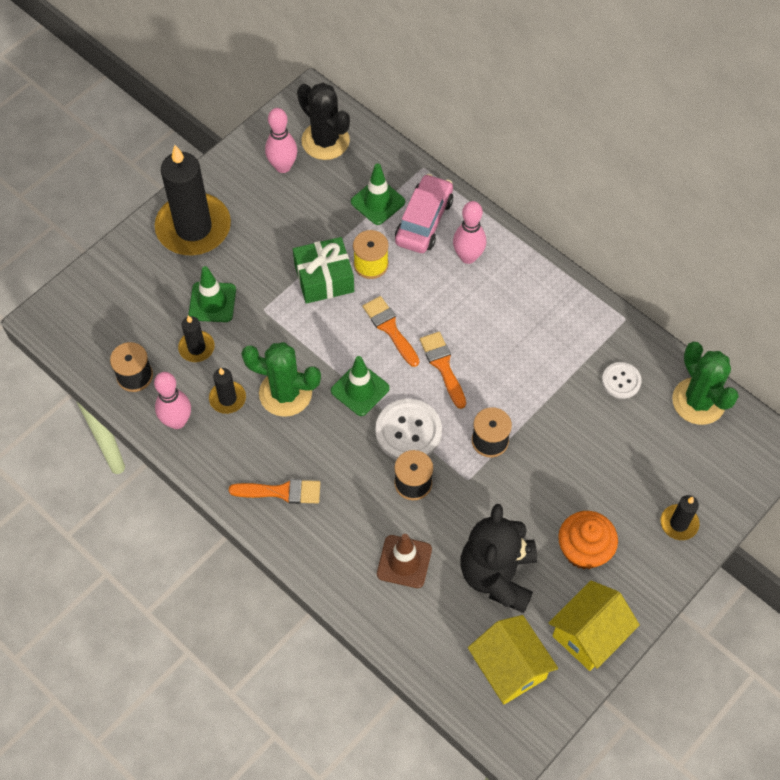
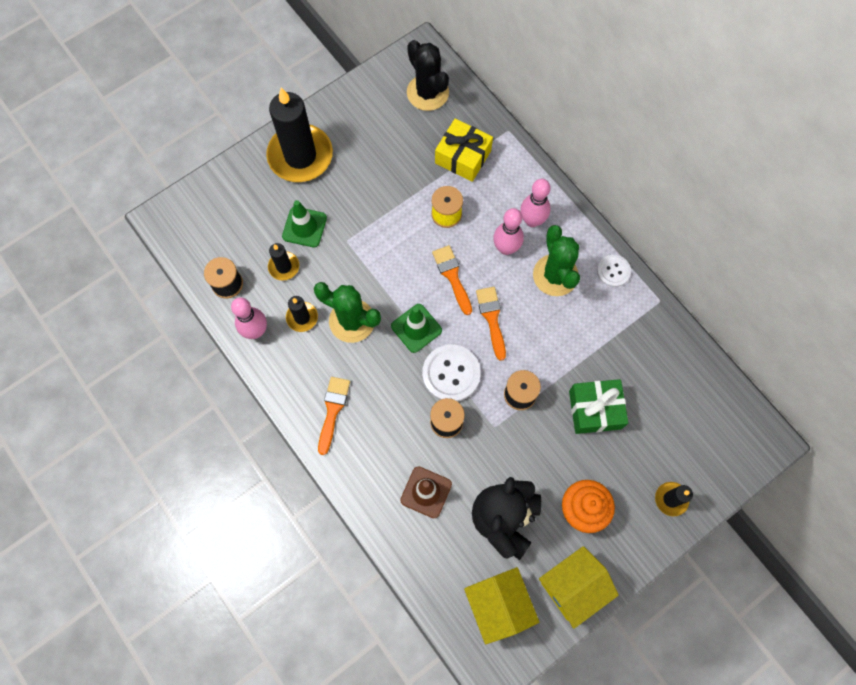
camera: 10 degrees right, 10 degrees up
orange brush [229,479,320,504] -> orange brush turned 90 degrees counterclockwise [318,377,350,455]
pink bowling pin [265,108,297,173] -> pink bowling pin moved to [493,208,524,255]
green gift [293,237,354,304] -> green gift moved to [569,379,628,434]
green traffic cone [351,163,405,225] -> yellow gift [435,118,493,182]
pink car [395,174,453,253] -> none
white button [602,362,642,399] -> white button moved to [597,255,631,287]
green cactus [672,342,739,425] -> green cactus moved to [533,225,580,296]

